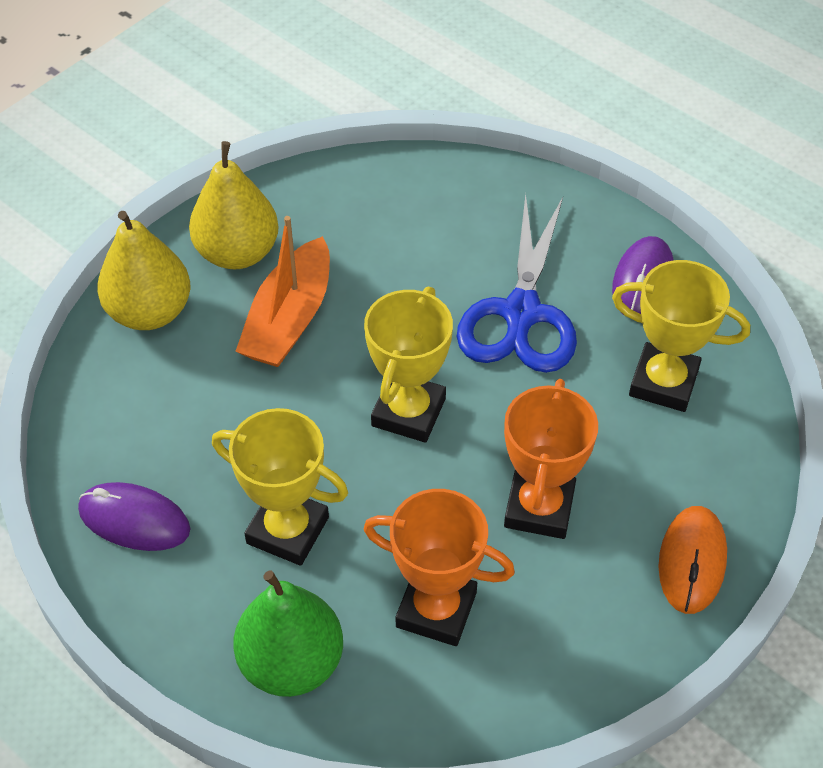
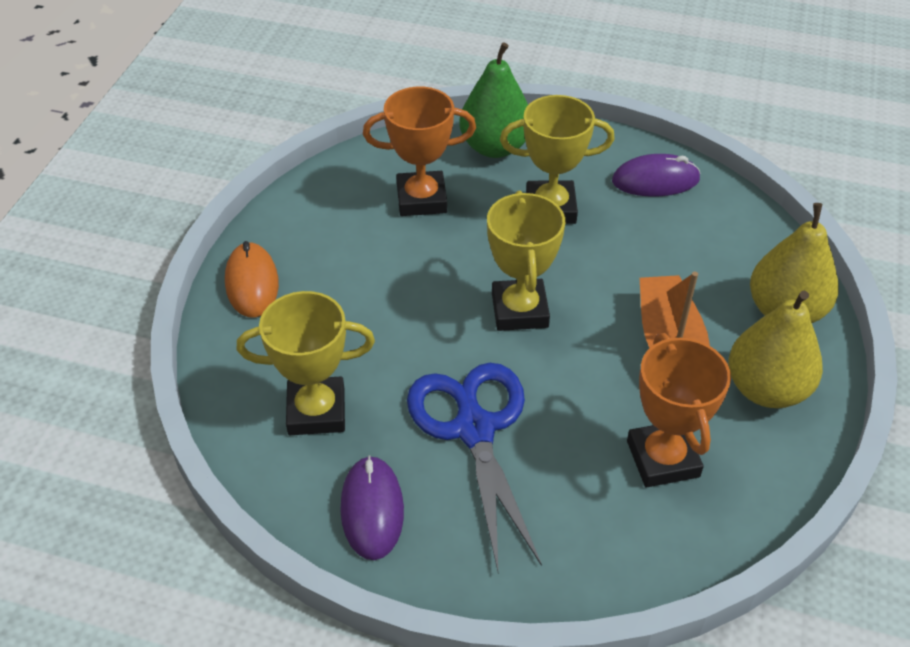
camera: 155 degrees right, 5 degrees down
orange trophy [504,379,598,539] -> orange trophy moved to [627,333,731,487]

